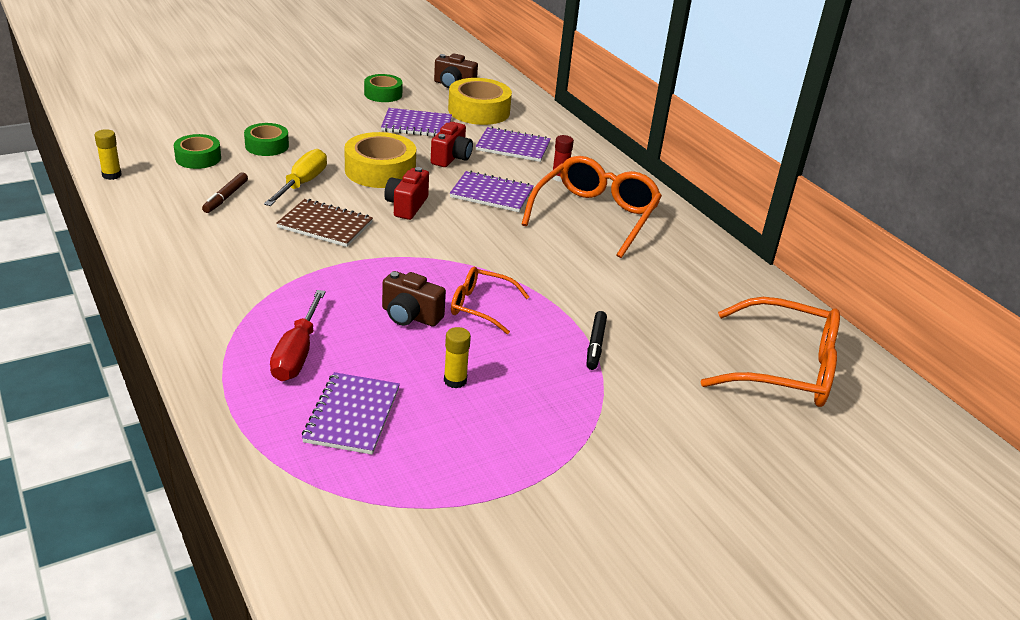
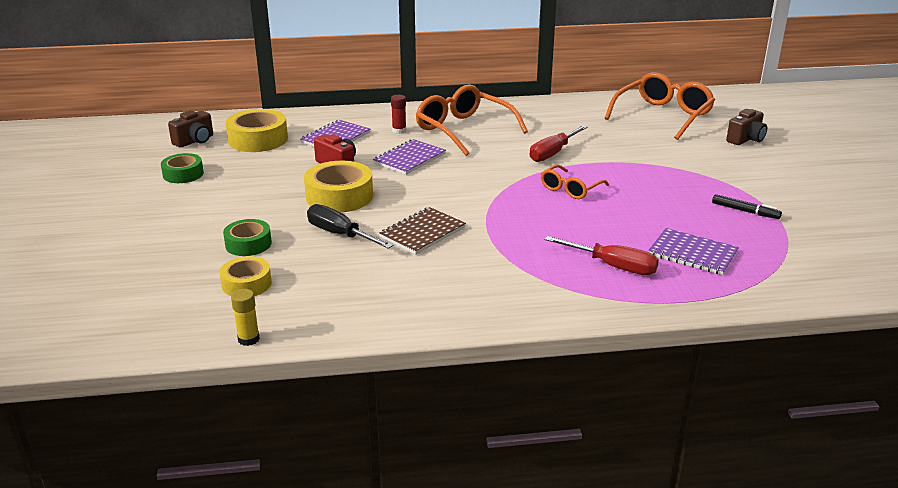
camera: 65 degrees left, 5 degrees down
green tape [174,134,221,169] -> yellow tape [220,256,272,296]
brown marker [202,172,248,213] -> none
yellow screwdriver [264,149,327,206] -> black screwdriver [307,204,394,249]
purple notebook [381,108,452,136] -> none
brown camera [382,271,446,327] -> brown camera moved to [726,109,767,145]
red camera [384,167,429,220] -> none
yellow glue stick [444,327,471,388] -> none
black marker [587,311,607,370] -> black marker moved to [712,194,782,219]
none -> red screwdriver [530,125,588,162]

